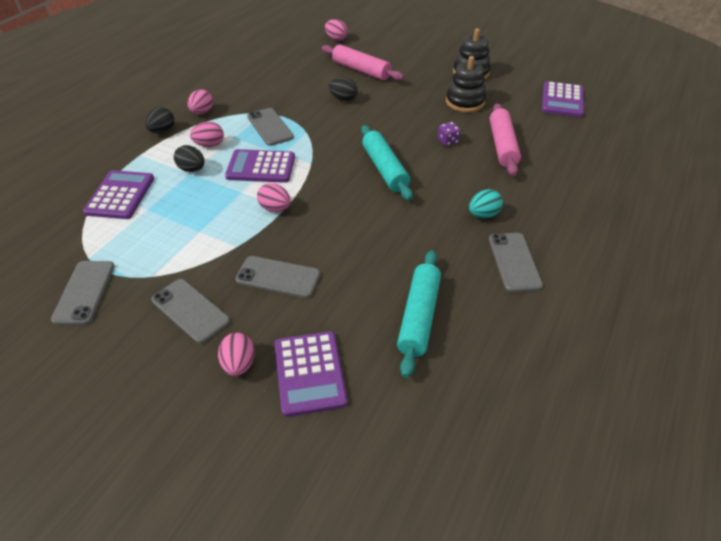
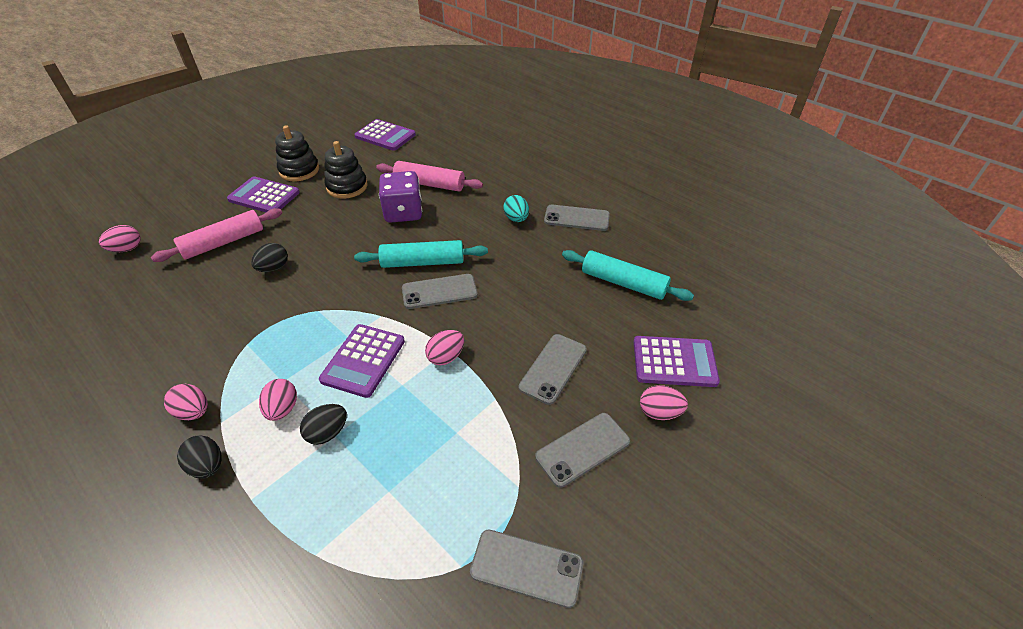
camera: 75 degrees left, 0 degrees up
purple calculator [83,170,154,219] -> purple calculator moved to [227,176,300,212]
grey phone [247,108,294,146] -> grey phone moved to [402,274,478,309]
purple dice [438,122,461,146] -> purple dice [379,171,422,223], size x2.17

